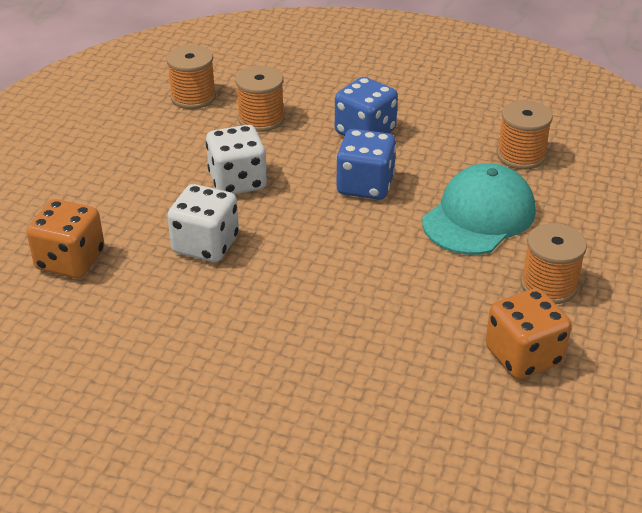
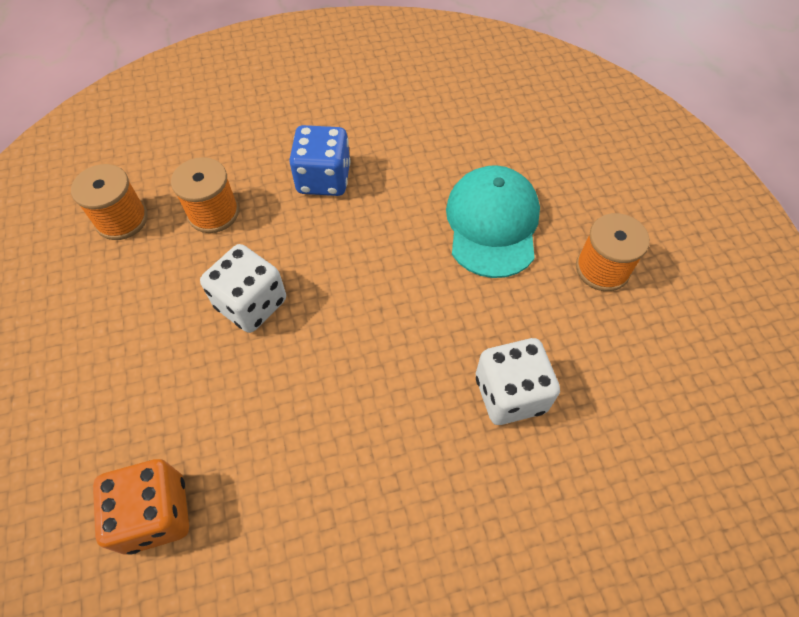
camera: 35 degrees left, 20 degrees up
white dice [167,184,239,262] -> white dice moved to [476,338,560,425]
blue dice [336,129,396,200] -> none
orange dice [485,288,572,380] -> none
orange spool [497,100,553,170] -> none

